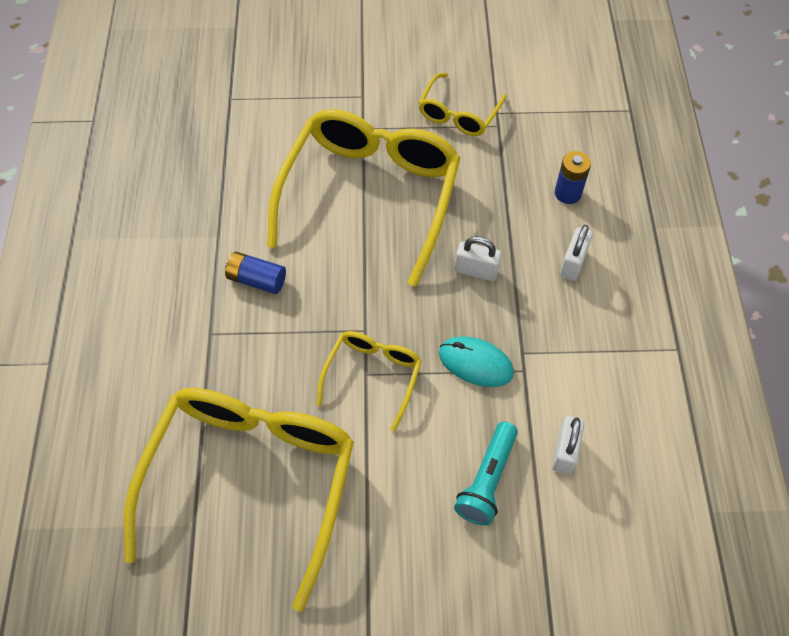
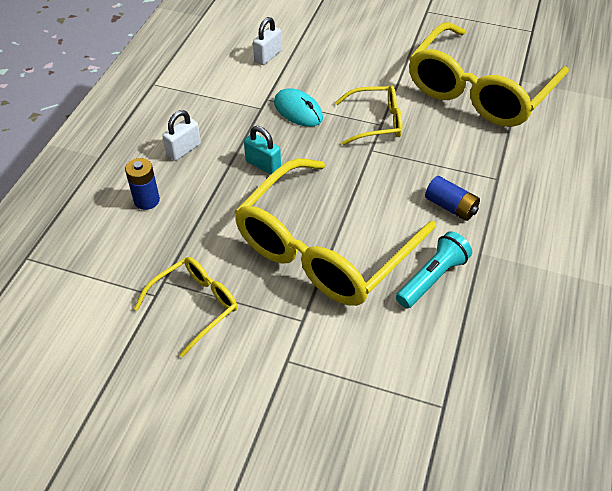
camera: 160 degrees left, 10 degrees down
yellow glasses [316,331,422,432] -> yellow glasses turned 135 degrees counterclockwise [335,85,402,145]
turquoise flashlight [454,422,518,525] -> turquoise flashlight moved to [396,231,472,308]
white padlock [455,236,502,281] -> turquoise padlock [244,126,281,175]

